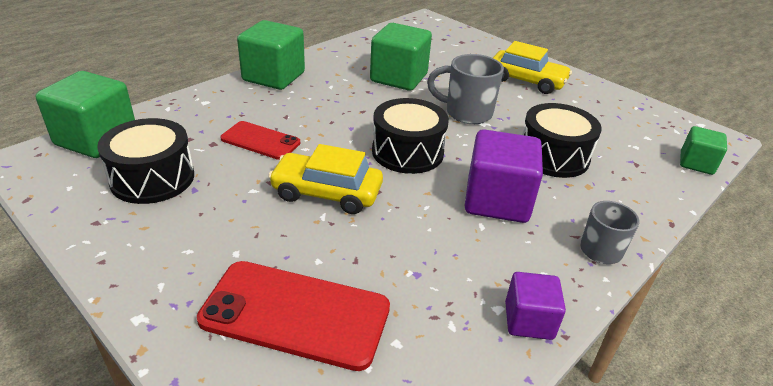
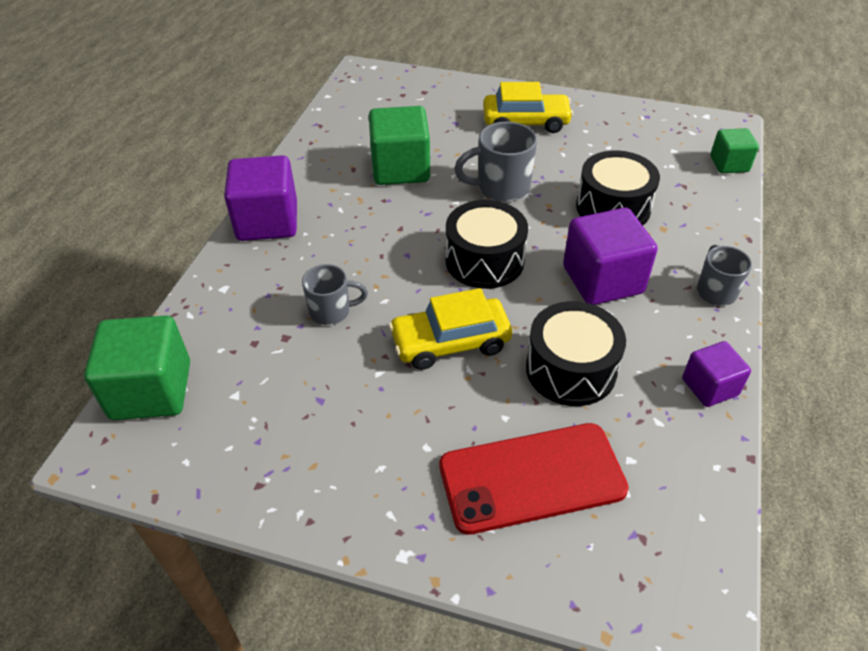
camera: 25 degrees left, 10 degrees up
black drum [97,118,194,204] -> black drum moved to [526,301,626,406]
red phone [220,121,300,160] -> grey mug [302,264,368,325]
green cube [237,20,305,90] -> purple cube [224,155,297,241]

